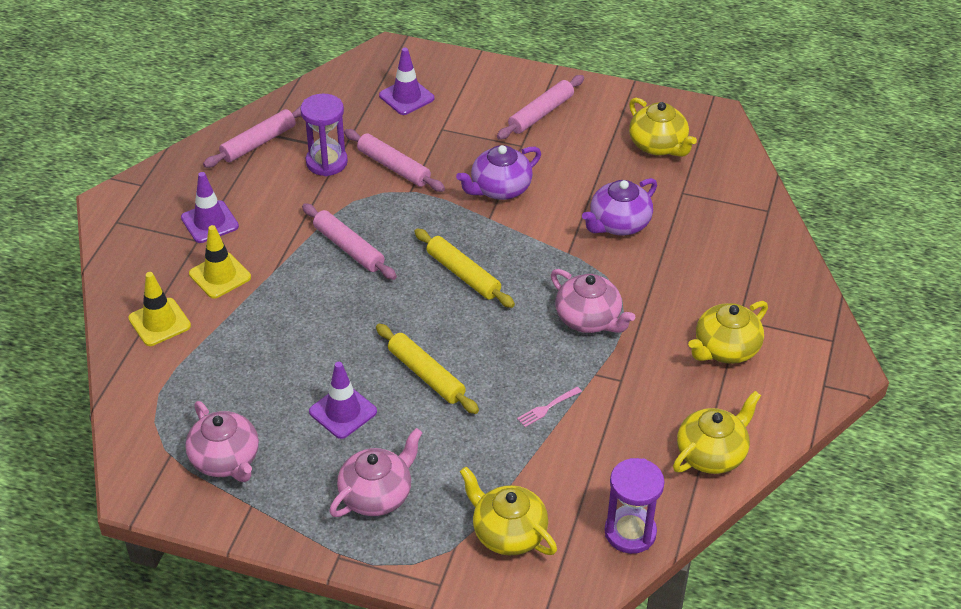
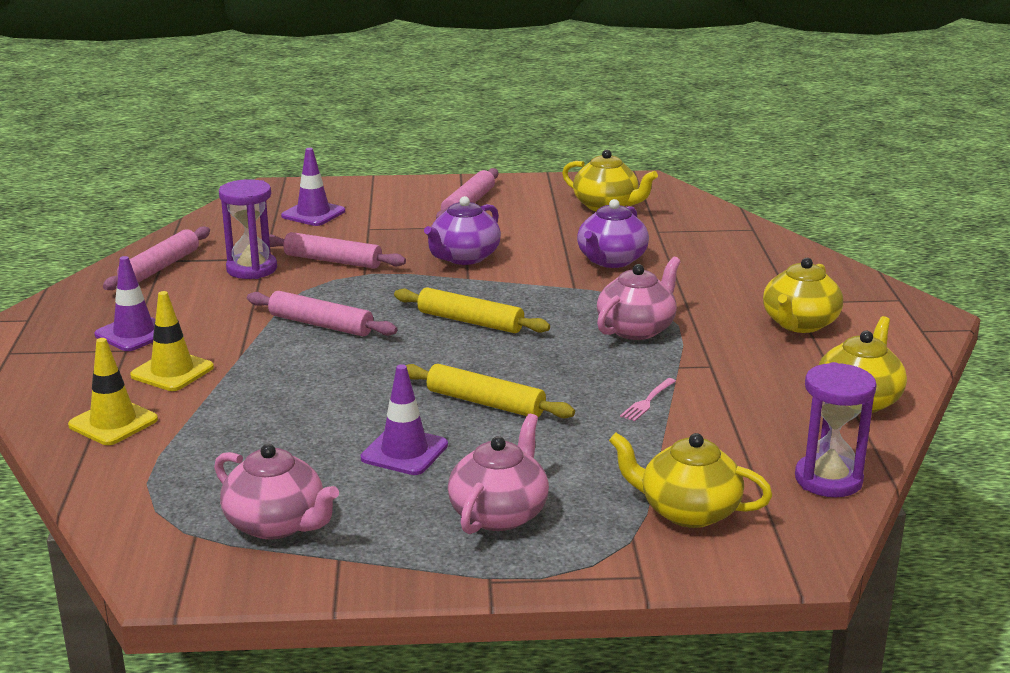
camera: 20 degrees left, 20 degrees down
pink teapot [551,269,635,333] -> pink teapot turned 75 degrees counterclockwise [597,256,681,340]

